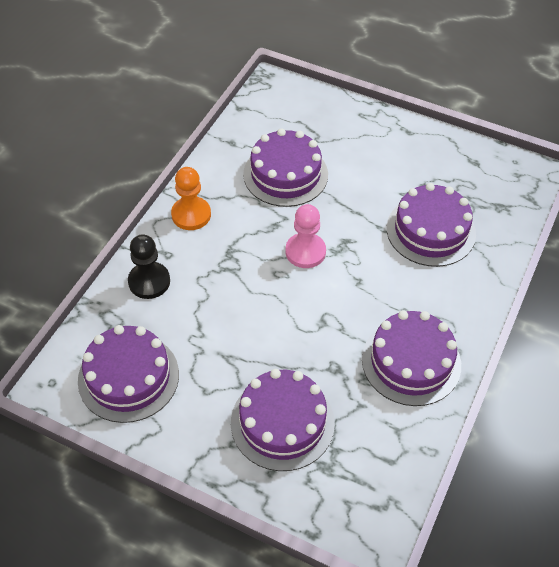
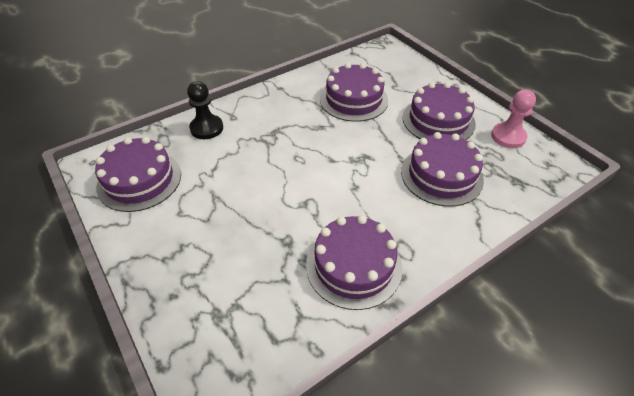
camera: 30 degrees right, 5 degrees down
orange pawn [171,167,211,230] -> none
purple cake [231,369,335,471] -> purple cake moved to [403,82,476,140]
pink pawn [286,204,326,268] -> pink pawn moved to [491,89,536,148]

